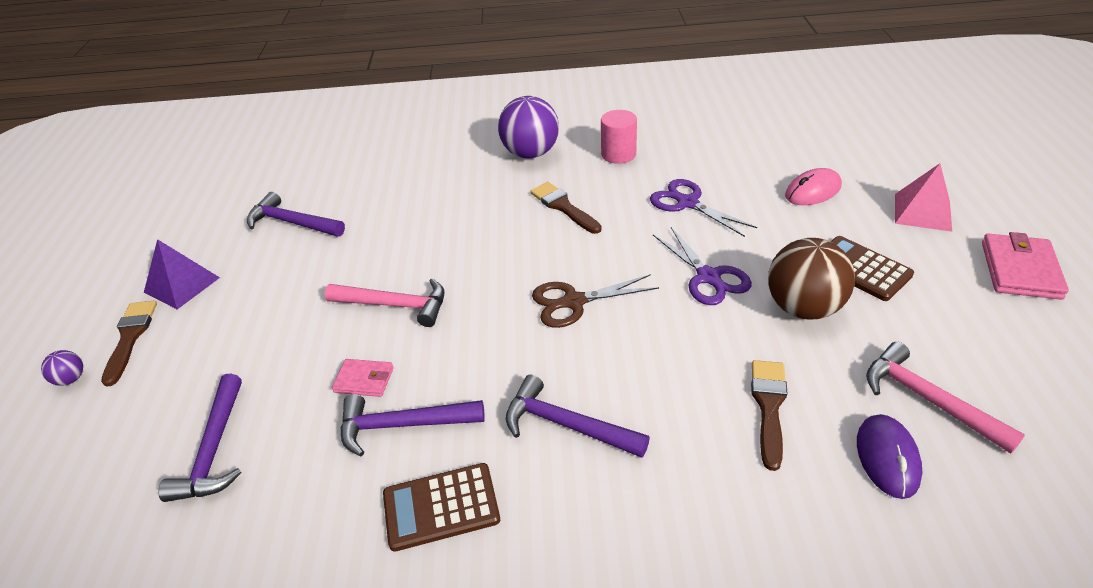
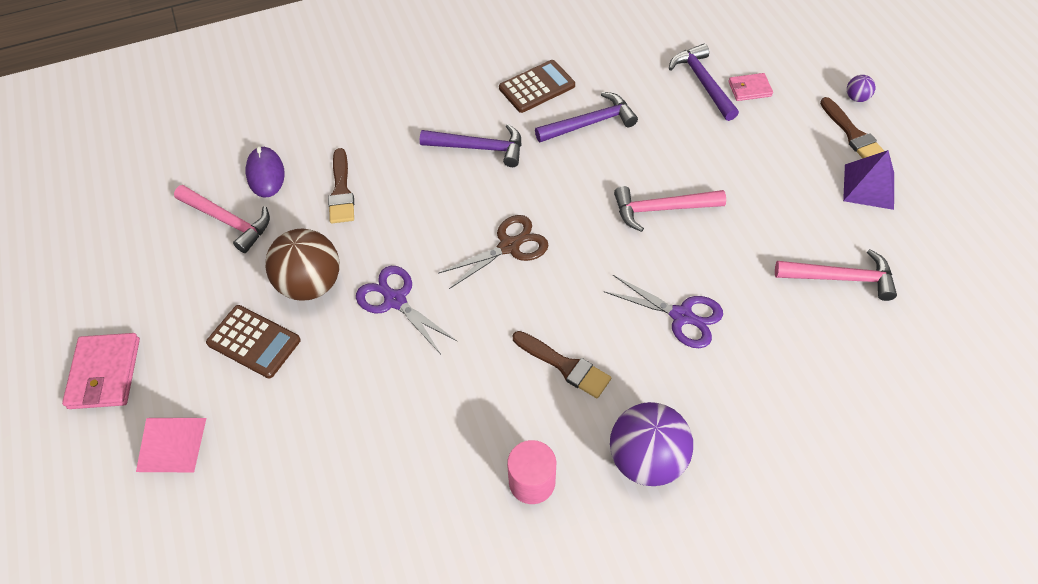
camera: 160 degrees right, 15 degrees up
purple hammer [247,192,345,237] -> pink hammer [775,249,897,301]
pink wallet [332,359,394,397] -> pink wallet moved to [728,73,773,101]
purple scissors [650,179,757,237] -> purple scissors moved to [604,275,723,348]
pink mouse [785,168,842,205] -> none

